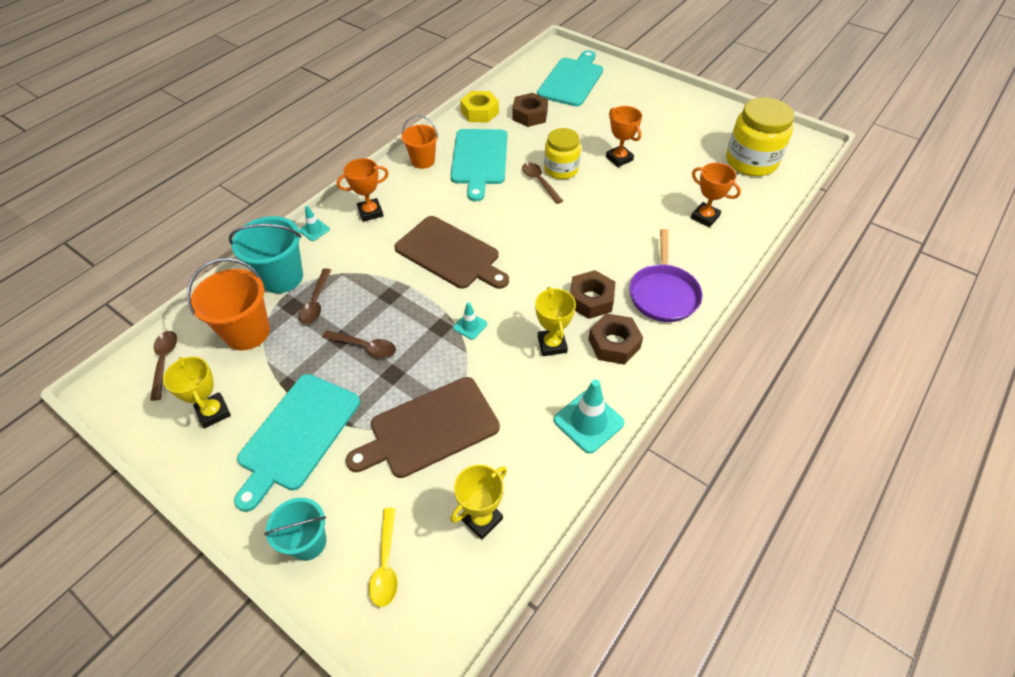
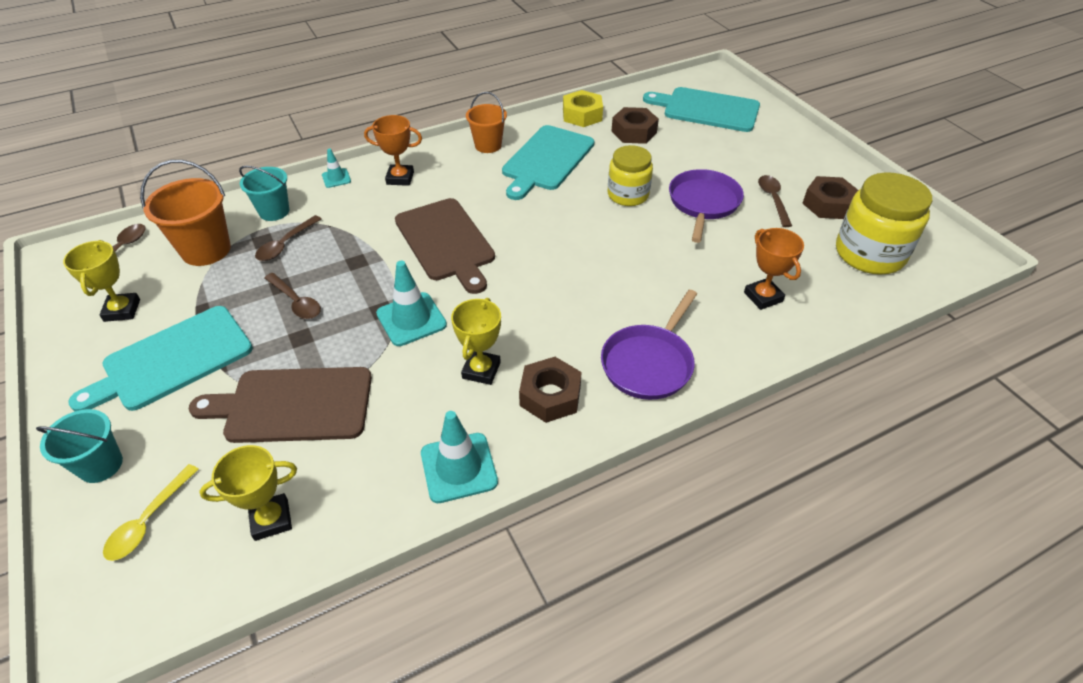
camera: 25 degrees right, 5 degrees down
turquoise bucket [229,216,303,293] -> turquoise bucket [239,166,289,221], size x0.66
turquoise traffic cone [453,302,487,340] -> turquoise traffic cone [376,261,447,346], size x1.83
brown spoon [522,162,563,204] -> brown spoon moved to [758,175,792,227]
turquoise cutting board [537,50,603,107] -> turquoise cutting board turned 120 degrees counterclockwise [643,87,760,132]
brown nut [570,270,616,319] -> brown nut moved to [802,176,858,219]
orange trophy [606,106,642,167] -> purple pan [669,169,744,243]

